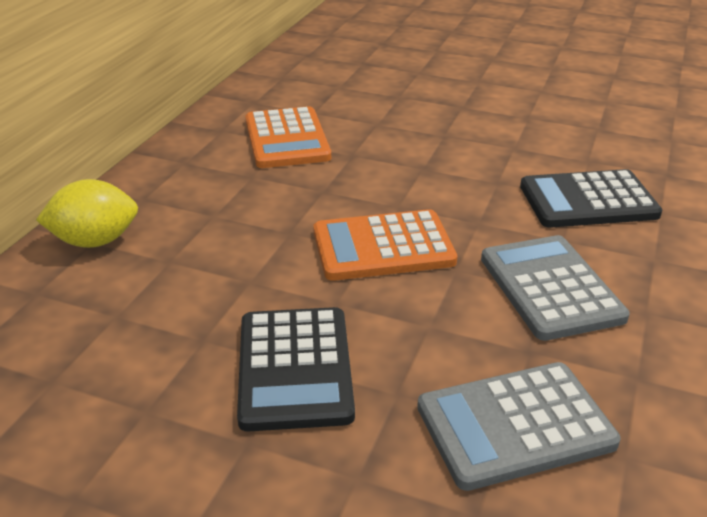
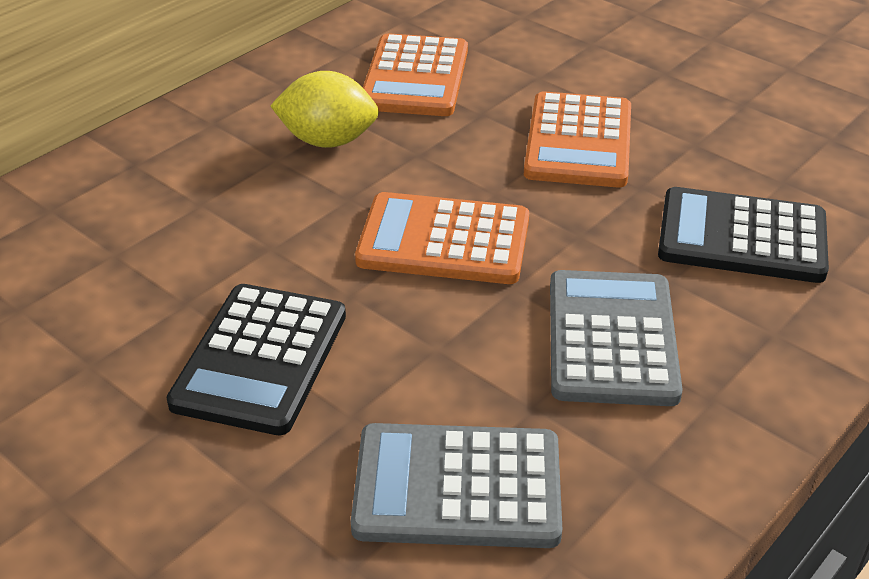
camera: 20 degrees right, 5 degrees up
yellow lemon [36,179,138,248] -> yellow lemon moved to [270,71,379,148]
none -> orange calculator [524,91,631,187]

